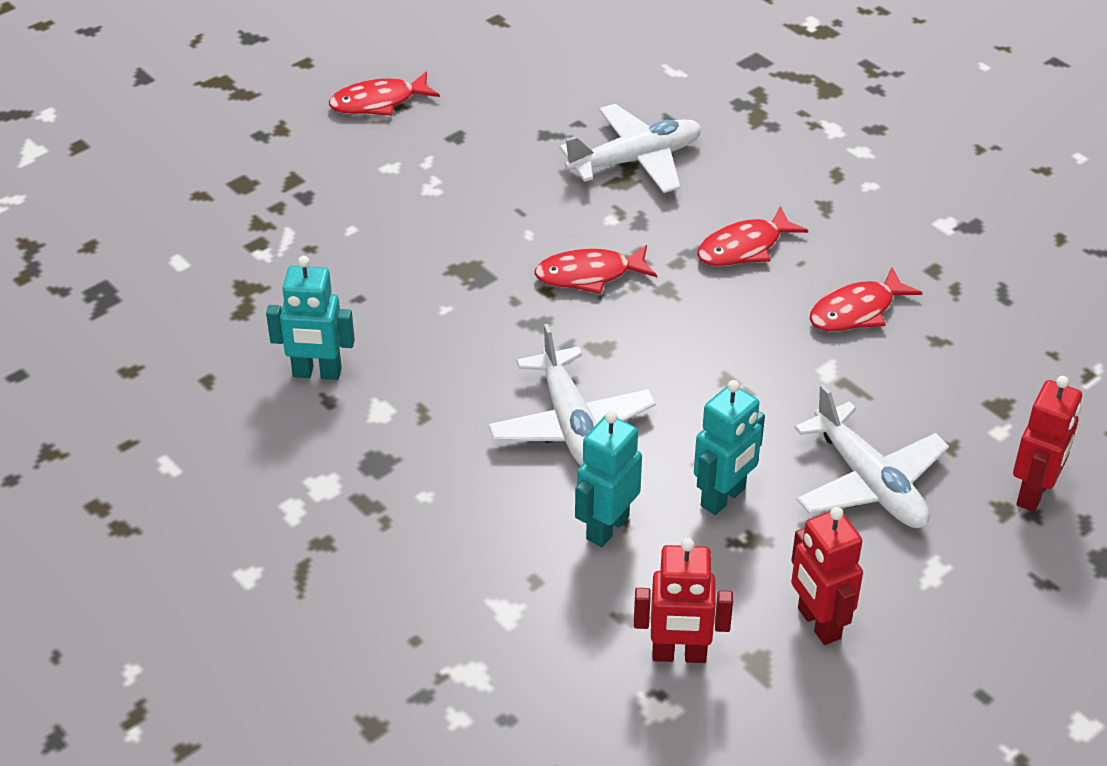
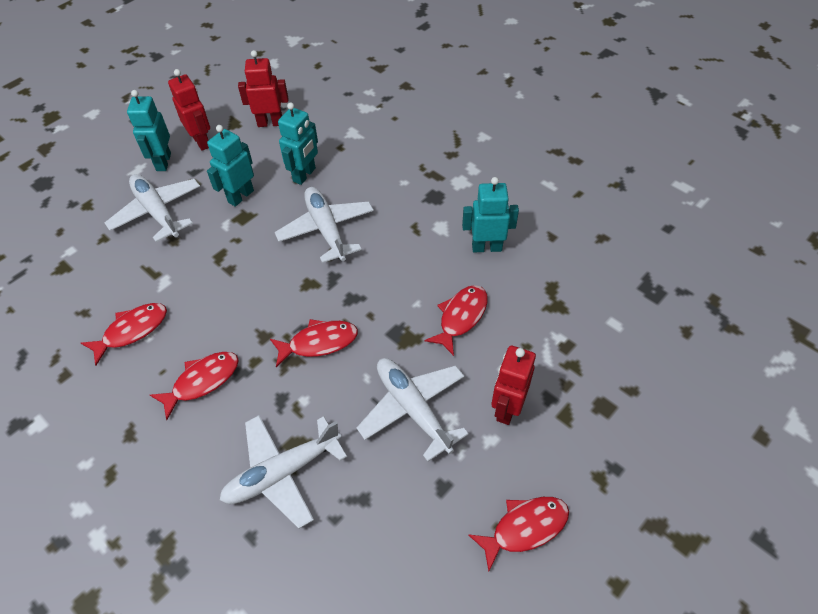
camera: 175 degrees right, 10 degrees up
red robot [1013,376,1082,512] -> red robot moved to [491,346,536,425]
none -> turquoise robot [127,90,171,171]
none -> white plane [356,358,469,462]
none -> red fish [425,285,488,356]

